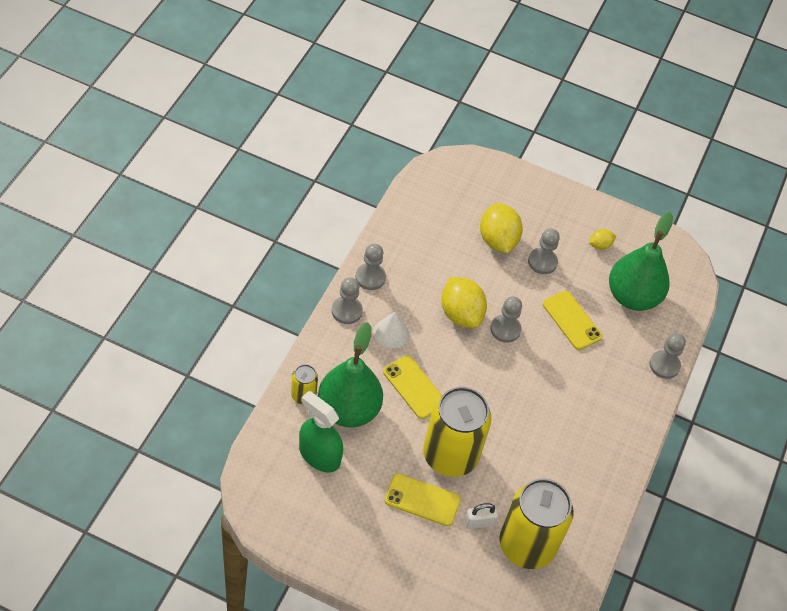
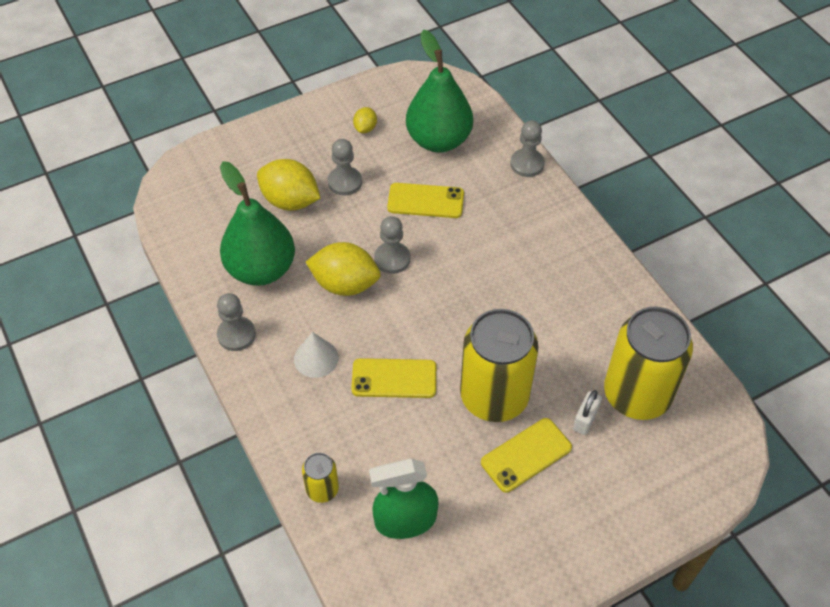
camera: 45 degrees left, 0 degrees up
green pear [318,322,383,427] -> green pear moved to [220,161,295,286]
grey pawn [332,277,363,324] -> none

